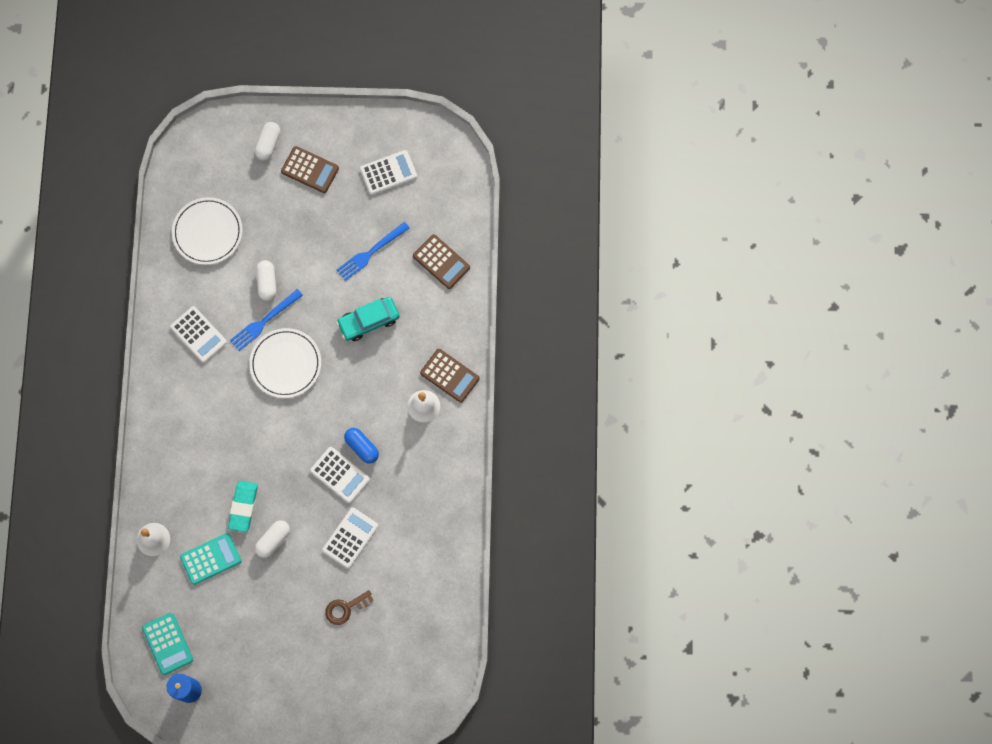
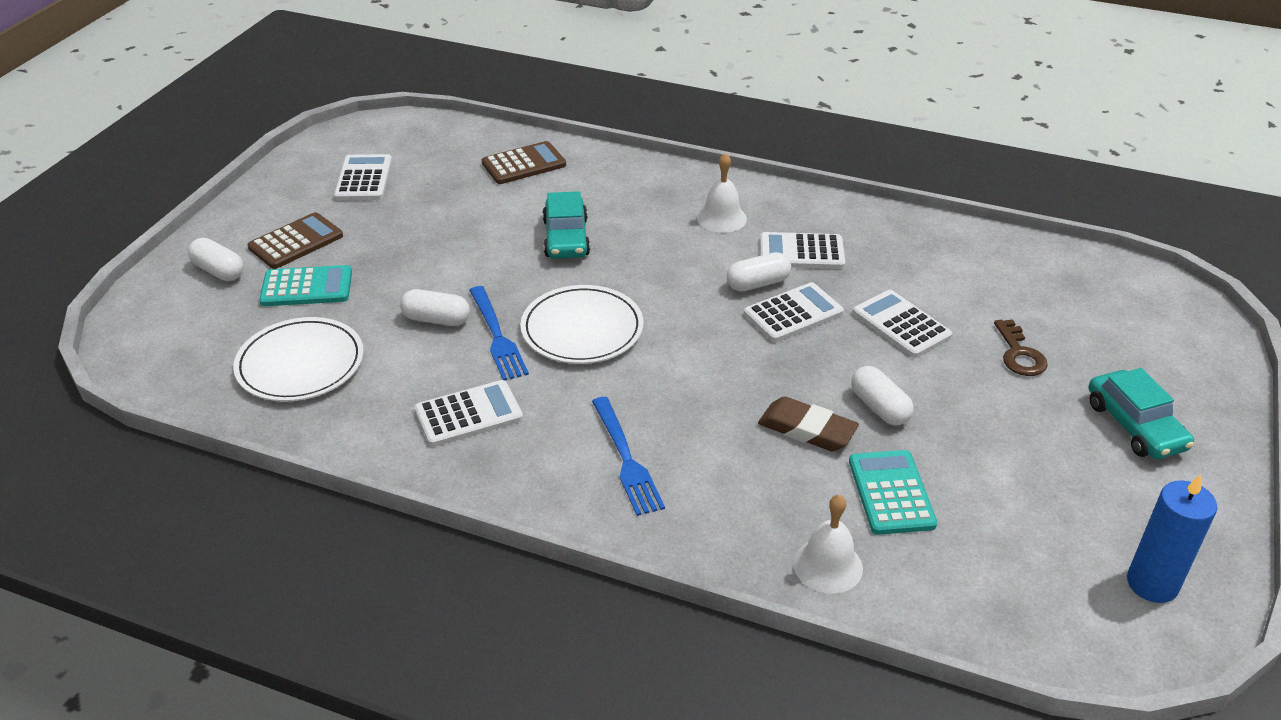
camera: 70 degrees left, 35 degrees down
turquoise calculator [142,613,193,675] -> turquoise calculator moved to [259,265,352,306]
turquoise eraser [228,481,258,532] -> brown eraser [758,396,859,452]
blue fork [337,222,410,281] -> blue fork moved to [592,397,665,516]
blue capsule [344,428,379,464] -> white capsule [727,252,791,292]
brown calculator [420,349,480,403] -> none
none -> white calculator [760,232,845,269]
none -> turquoise car [1089,368,1194,459]

